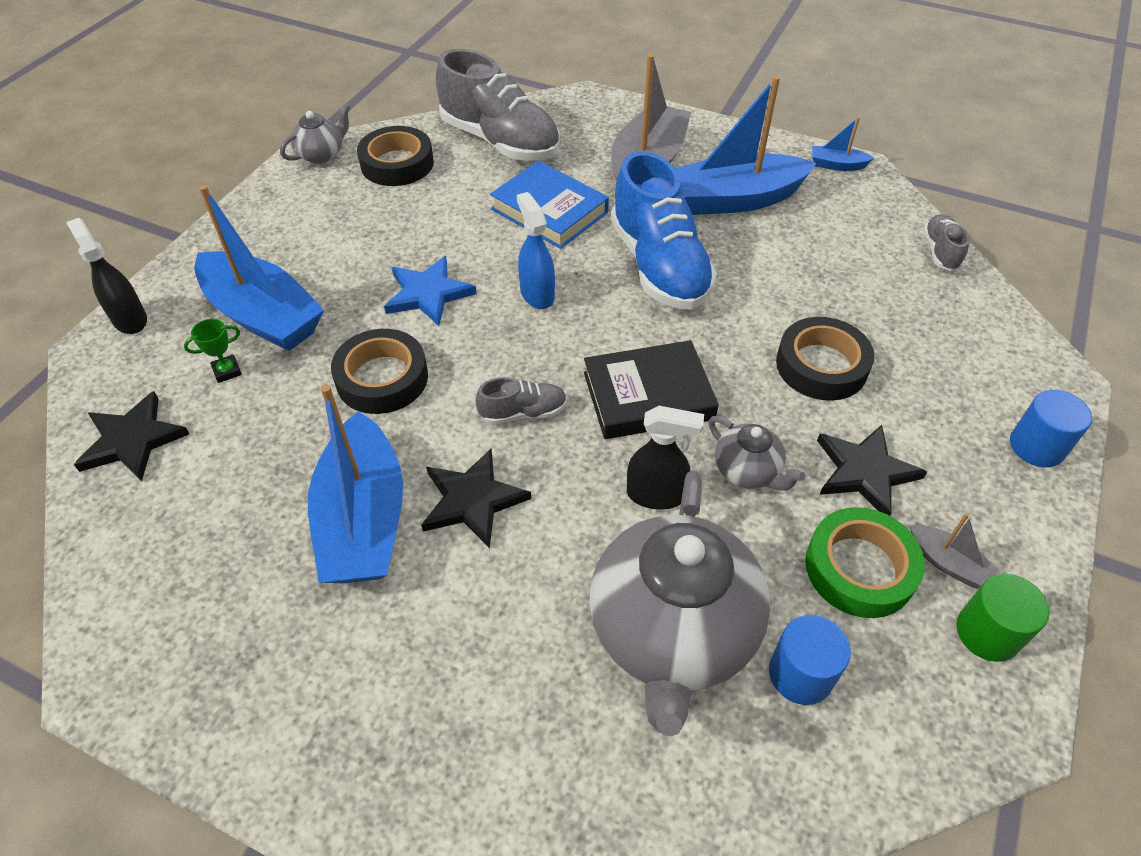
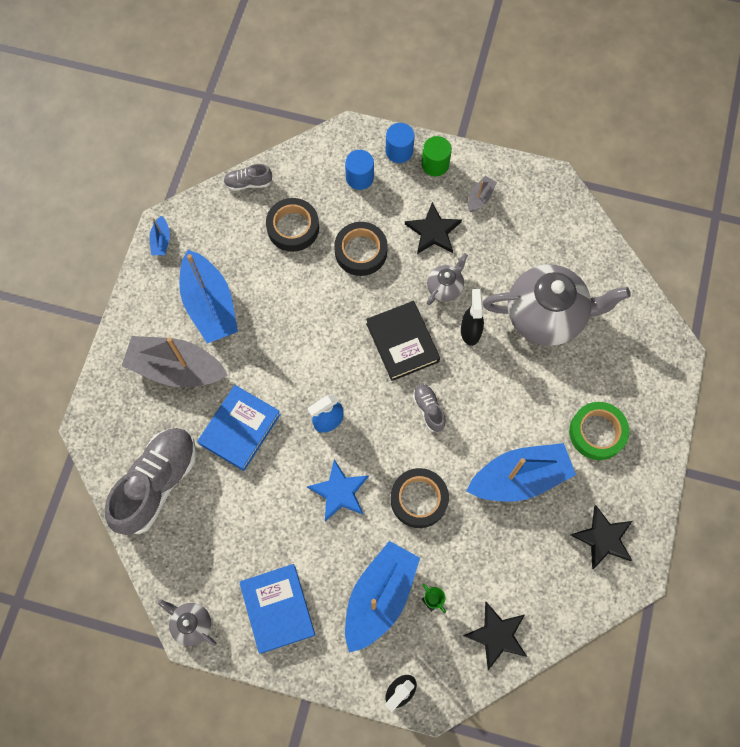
camera: 100 degrees left, 20 degrees up
black tape [357,126,434,186] -> black tape moved to [266,198,319,252]
black star [421,449,531,548] -> black star moved to [571,505,632,569]
blue shoe [611,151,717,310] -> none
blue cylinder [769,615,851,705] -> blue cylinder moved to [345,150,374,190]
green tape [805,507,925,618] -> green tape moved to [569,402,629,460]
green cylinder [956,574,1049,662] -> green cylinder moved to [421,136,452,176]
none -> blue book [239,564,315,654]

